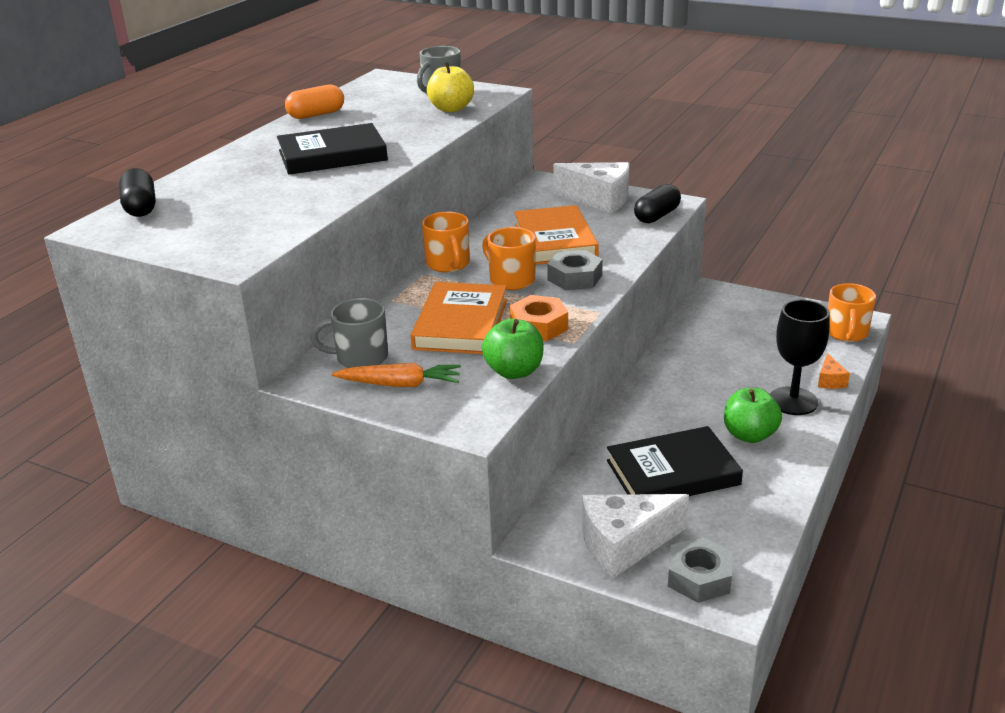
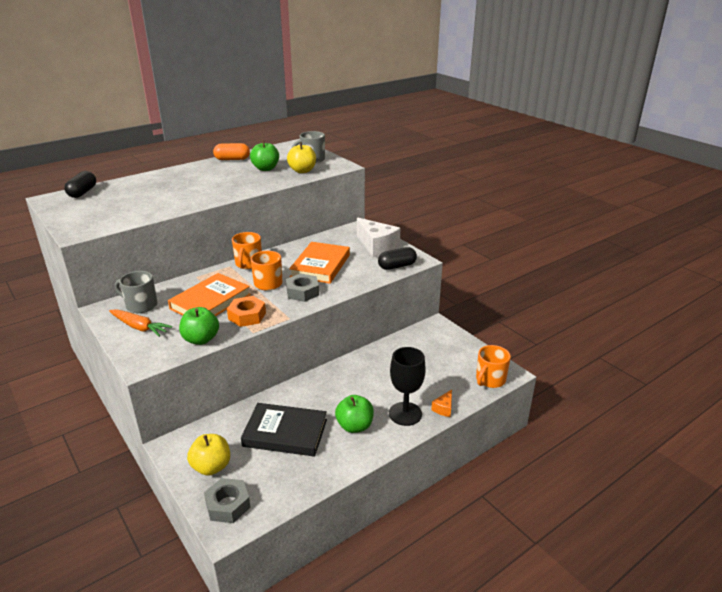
camera: 25 degrees right, 0 degrees up
black book [277,123,388,175] -> none
white cheese [582,494,689,578] -> yellow apple [187,434,230,476]
none -> green apple [250,141,279,171]

